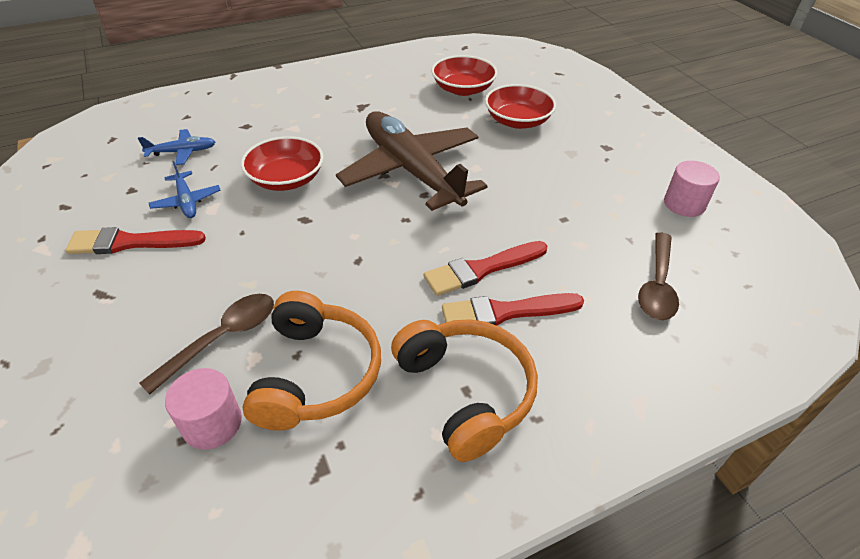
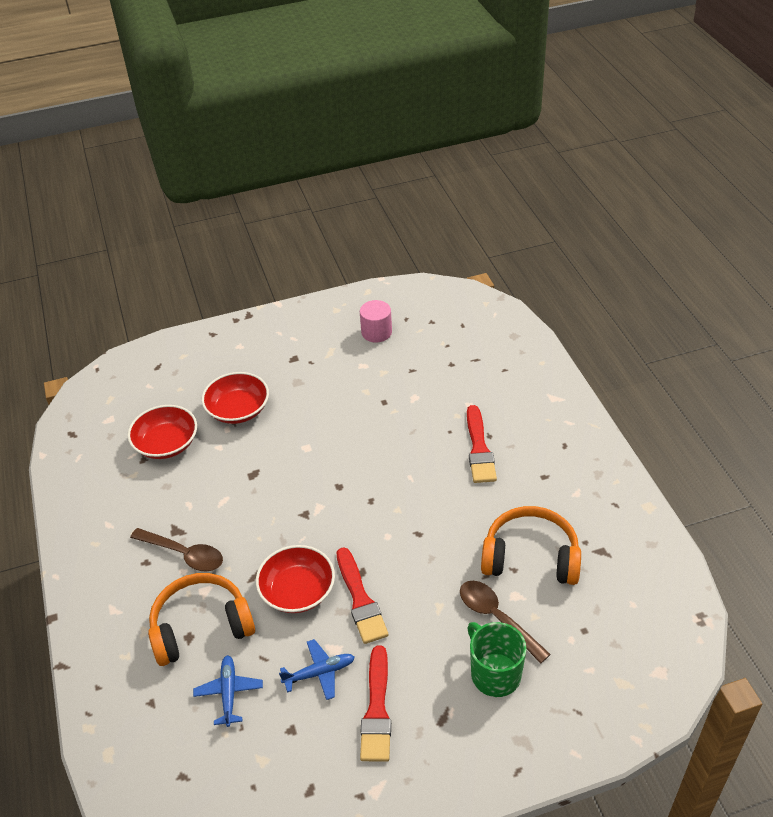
camera: 80 degrees left, 0 degrees up
pink cylinder [165,368,242,450] -> none
brown plane [336,111,487,211] -> none
orange headphones [391,319,538,462] -> orange headphones moved to [148,573,255,666]
red brush [424,241,547,296] -> red brush moved to [337,547,388,644]
brown spoon [638,232,679,320] -> brown spoon moved to [130,528,223,571]
none -> green mug [467,622,527,697]

